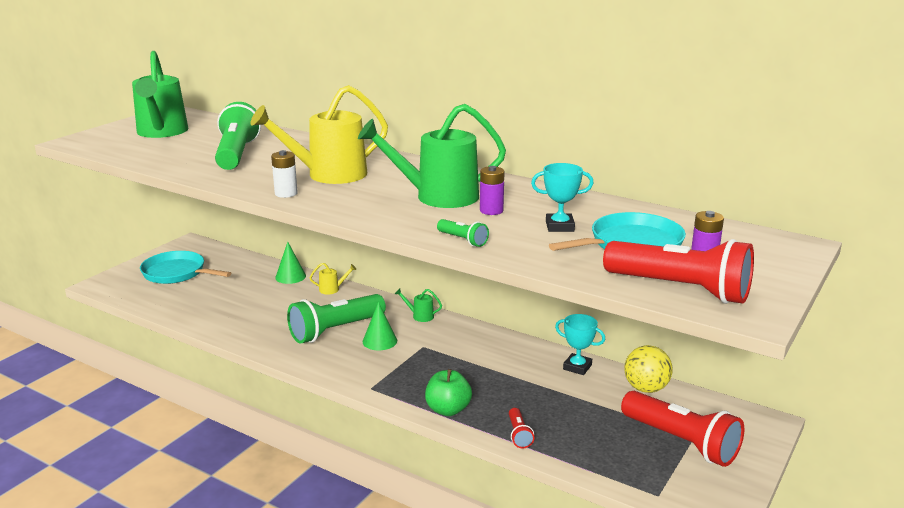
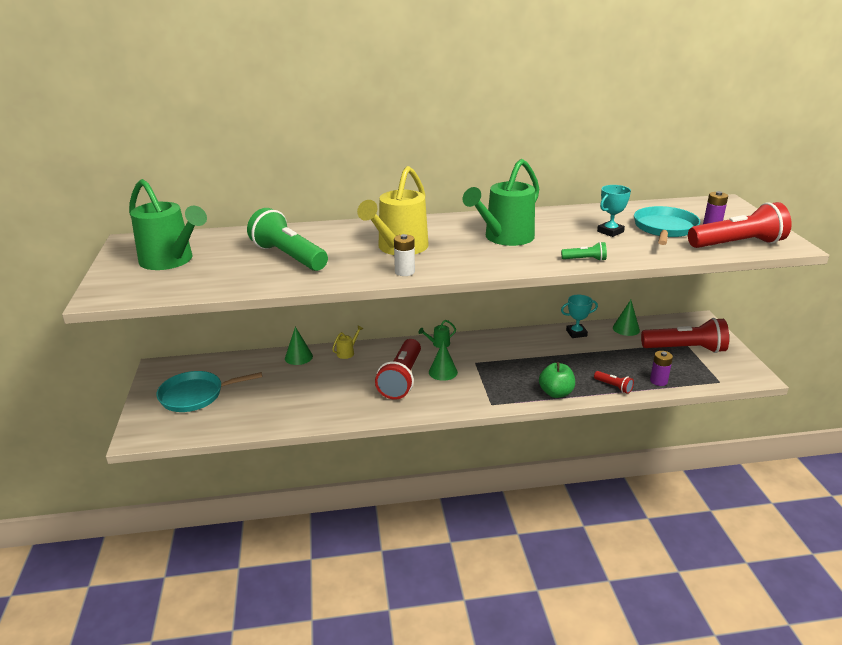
camera: 40 degrees left, 5 degrees up
green flashlight [287,294,386,344] -> red flashlight [375,339,421,400]
purple battery [480,166,505,215] -> purple battery moved to [650,351,673,386]
yellow ball [624,345,673,393] -> green cone [613,300,640,336]

